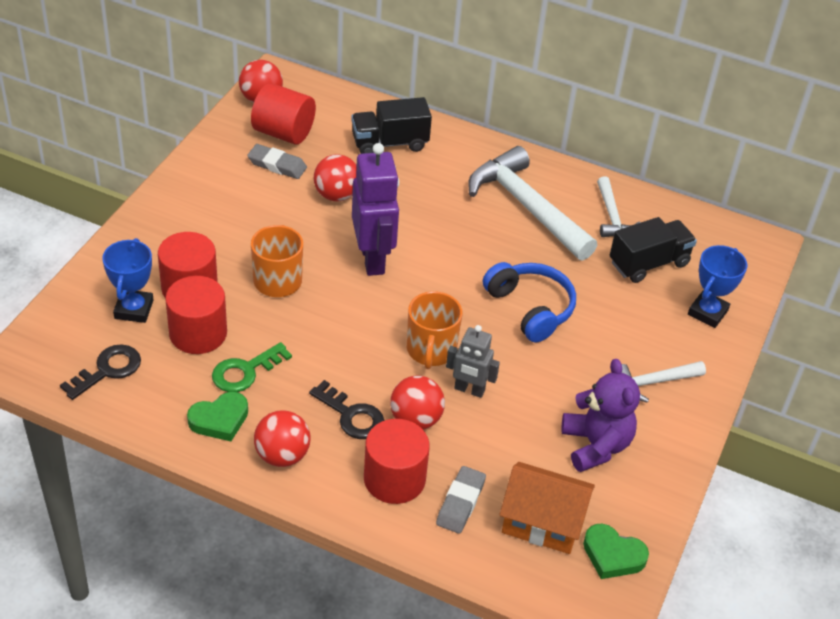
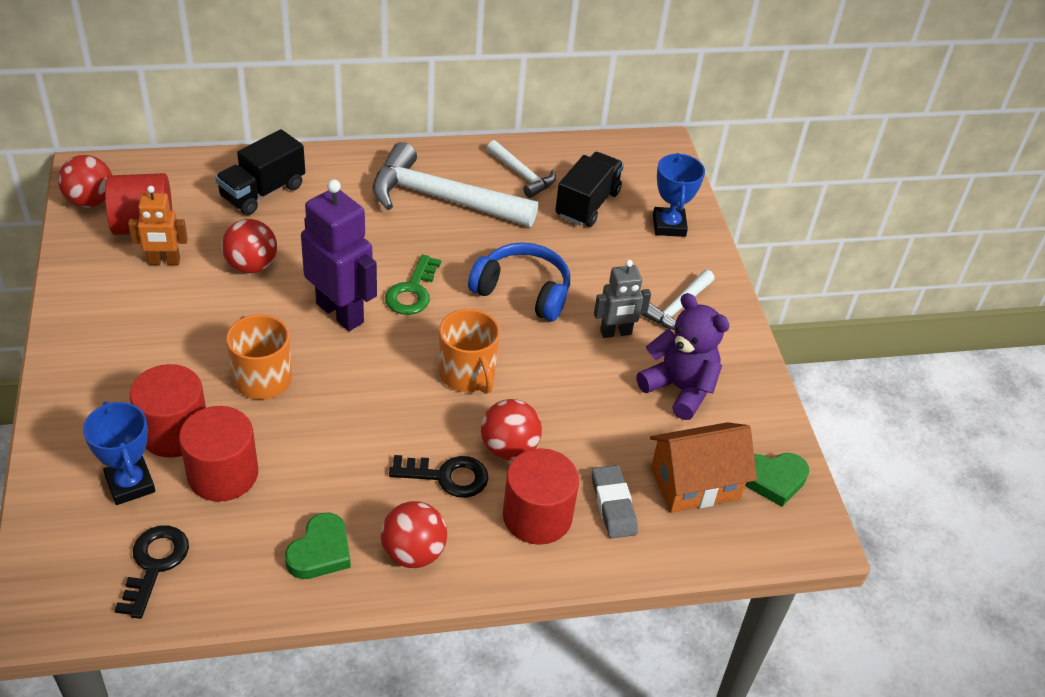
camera: 35 degrees left, 0 degrees up
green key [212,342,292,392] -> green key moved to [385,255,441,315]
grey eraser [247,144,307,179] -> orange robot [128,186,188,265]
grey robot [446,325,500,398] -> grey robot moved to [594,260,651,338]

